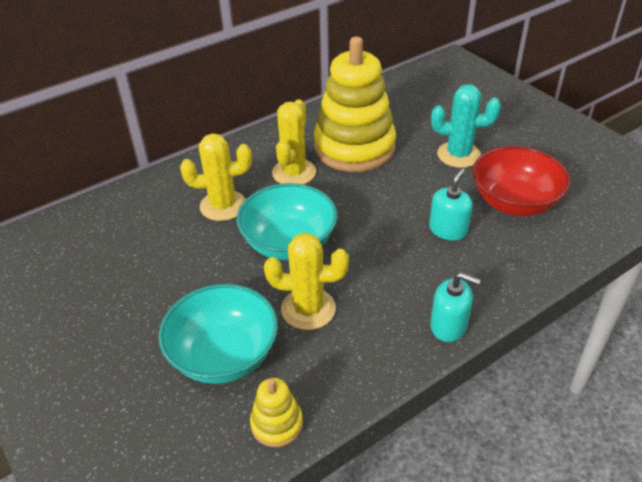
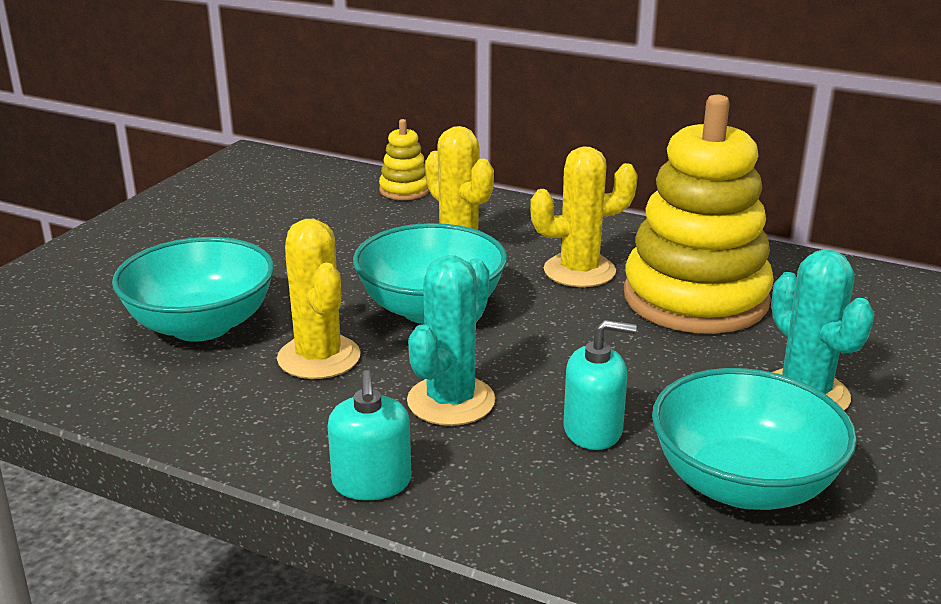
camera: 60 degrees right, 15 degrees down
yellow stacking toy [250,378,303,447] -> yellow stacking toy moved to [379,119,429,200]
red bowl [472,146,571,216] -> turquoise bowl [652,368,857,510]
none -> turquoise cactus [407,255,495,426]

